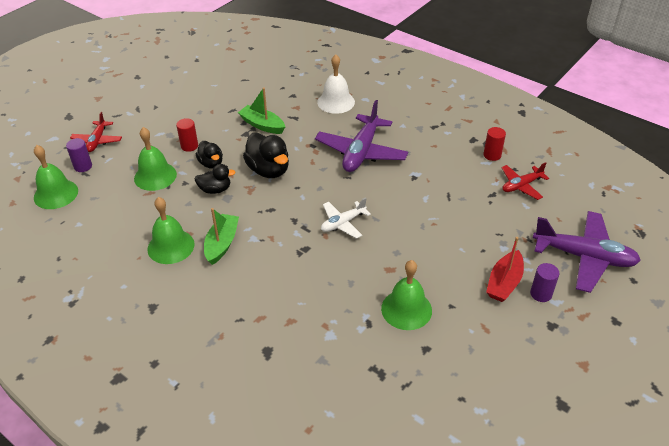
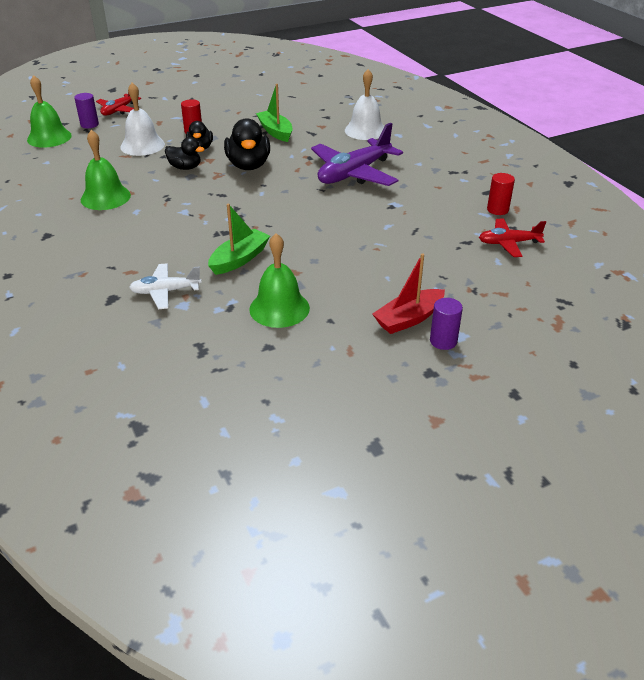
camera: 25 degrees right, 5 degrees down
green bell [134,127,177,191] -> white bell [120,83,165,156]
green boat [204,208,239,265] -> green boat moved to [208,204,270,275]
white plane [321,197,371,239] -> white plane moved to [129,263,202,309]
purple plane [533,211,641,293] -> none

